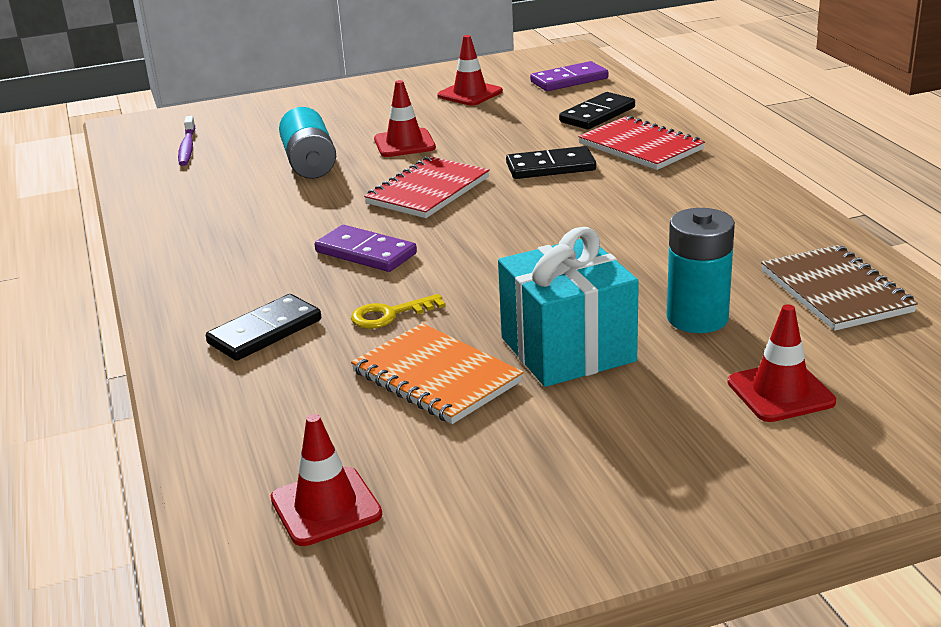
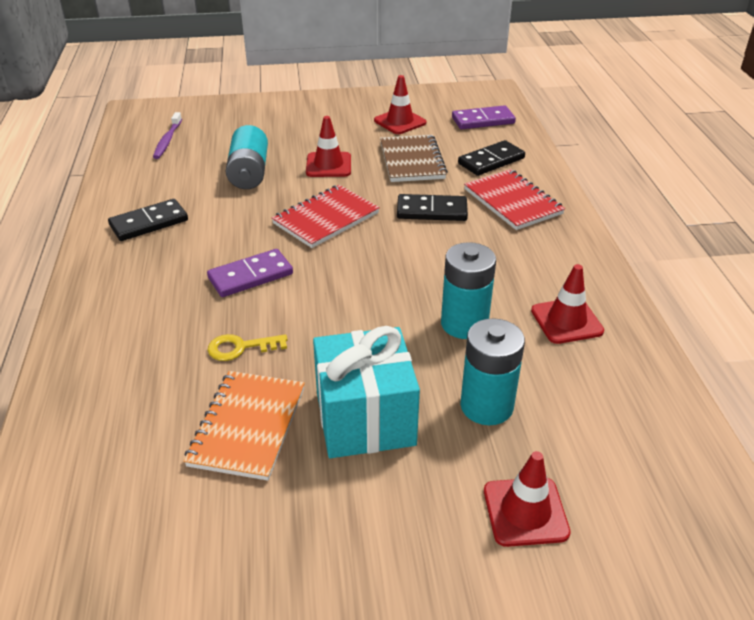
camera: 10 degrees right, 10 degrees up
black domino [206,294,321,361] -> black domino moved to [108,199,188,241]
red traffic cone [271,414,382,546] -> red traffic cone moved to [531,264,604,344]
purple domino [315,225,417,272] -> purple domino turned 75 degrees counterclockwise [207,249,293,297]
orange notebook [351,323,524,424] -> orange notebook turned 45 degrees clockwise [184,371,305,481]
brown notebook [761,245,918,331] -> brown notebook moved to [380,135,448,182]
none -> turquoise battery [441,242,496,339]

